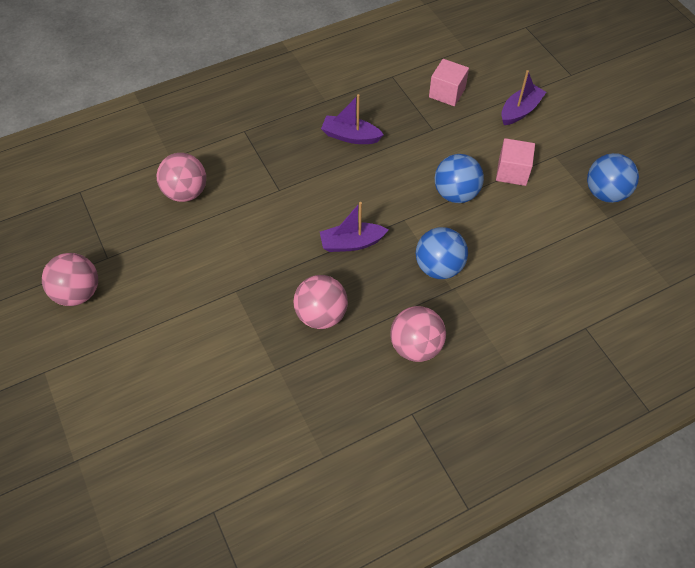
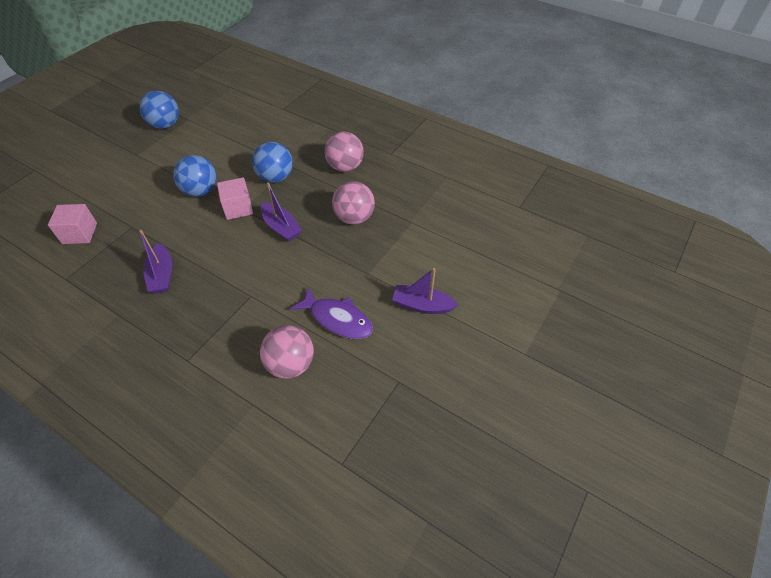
camera: 120 degrees left, 5 degrees down
pink ball [42,253,98,306] -> none
pink cube [496,138,535,186] -> pink cube moved to [217,177,253,220]
purple boat [501,70,546,125] -> purple boat moved to [392,268,458,314]
none -> purple fish [290,287,373,339]

